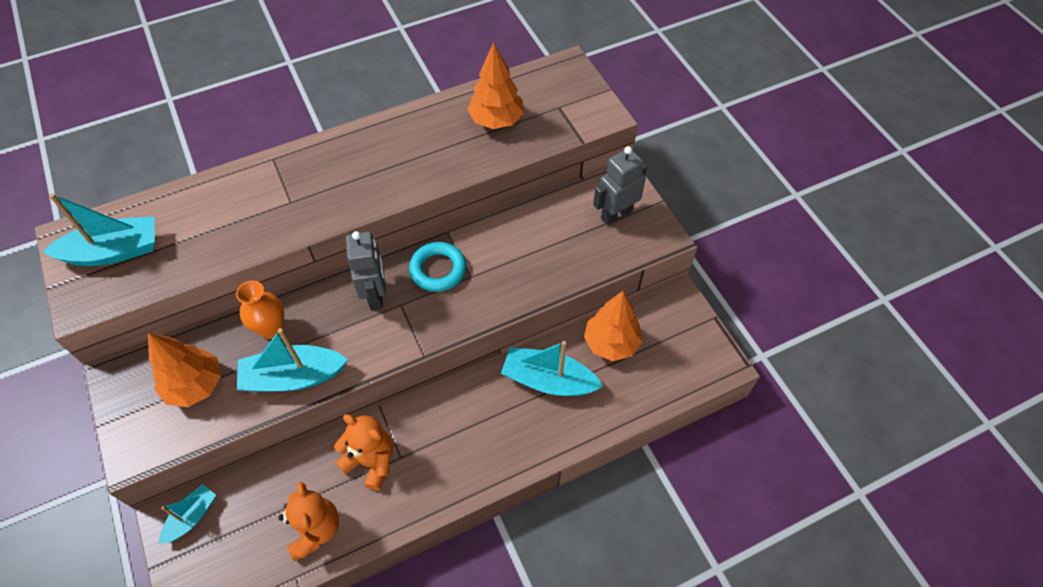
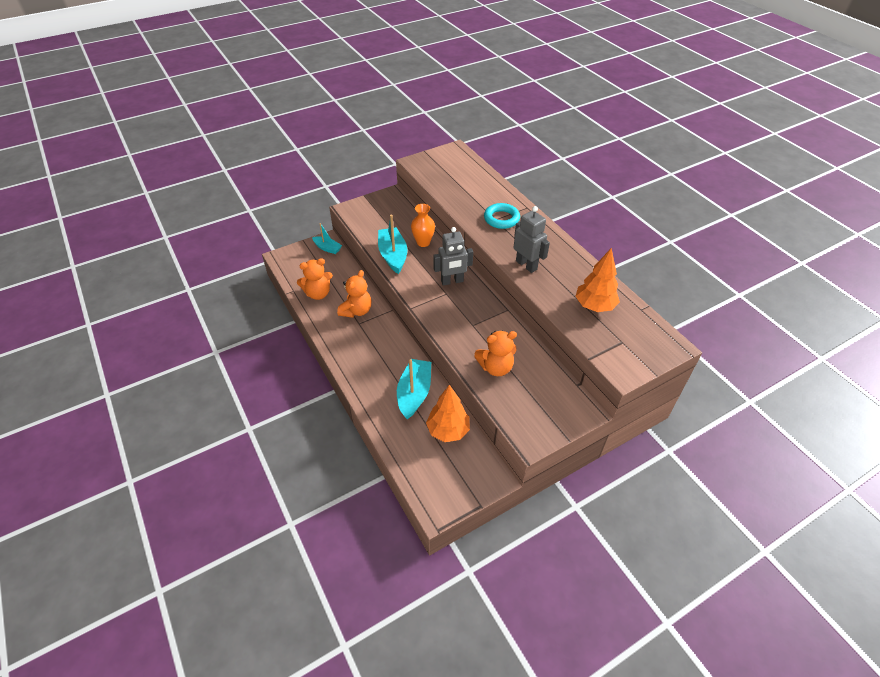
camera: 85 degrees right, 10 degrees down
turquoise boat [43,193,155,266] -> none
orange tree [148,333,221,407] -> none
turquoise ring [409,242,466,292] -> turquoise ring moved to [484,203,520,229]
grey robot [593,146,647,225] -> grey robot moved to [513,206,550,273]
none -> orange teddy bear [474,331,517,376]

